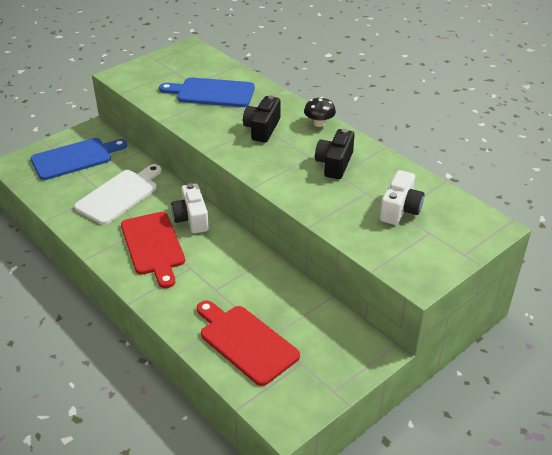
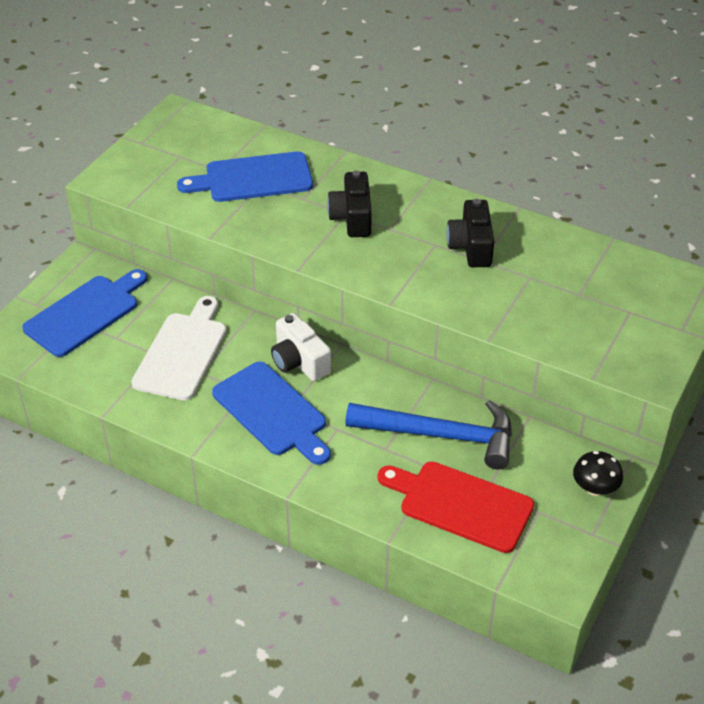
camera: 20 degrees left, 5 degrees up
red cutting board [121,212,185,288] -> blue cutting board [212,362,331,465]
black mushroom [304,97,336,127] -> black mushroom moved to [573,451,623,496]
white camera [380,170,424,225] -> none
none -> blue hammer [345,400,512,470]

